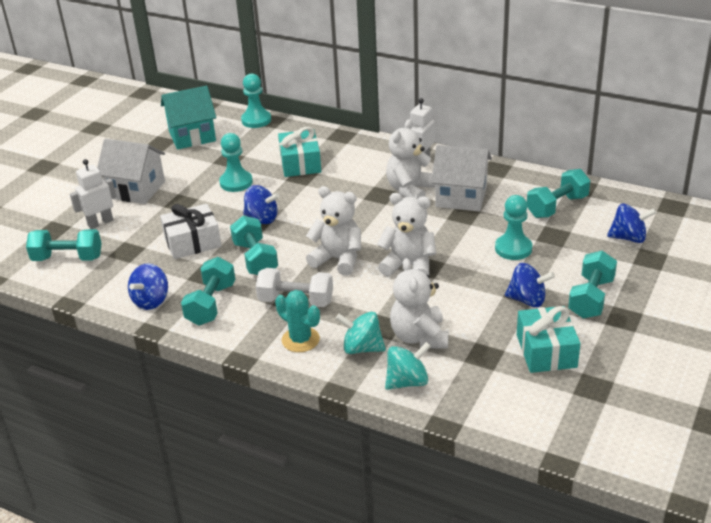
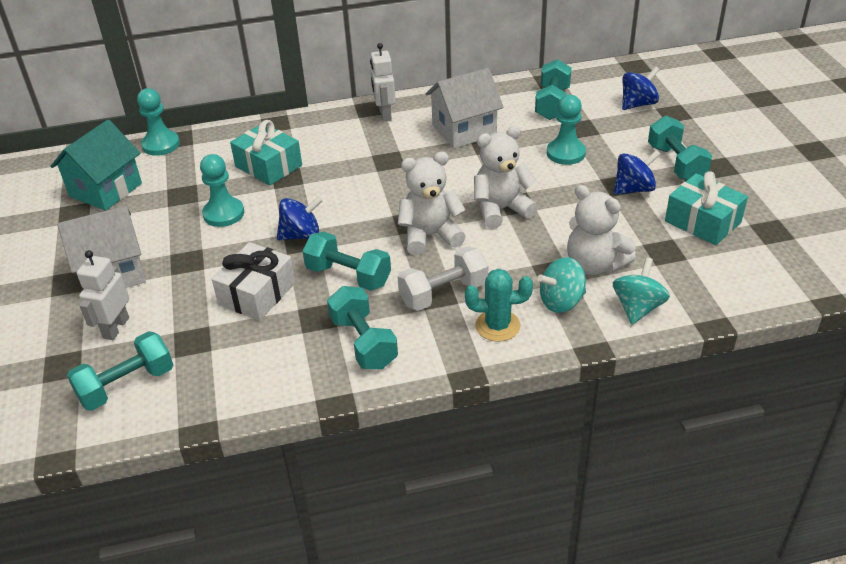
camera: 40 degrees left, 5 degrees up
blue spinning top [128,263,168,310] -> none
white teddy bear [386,119,435,199] -> none

